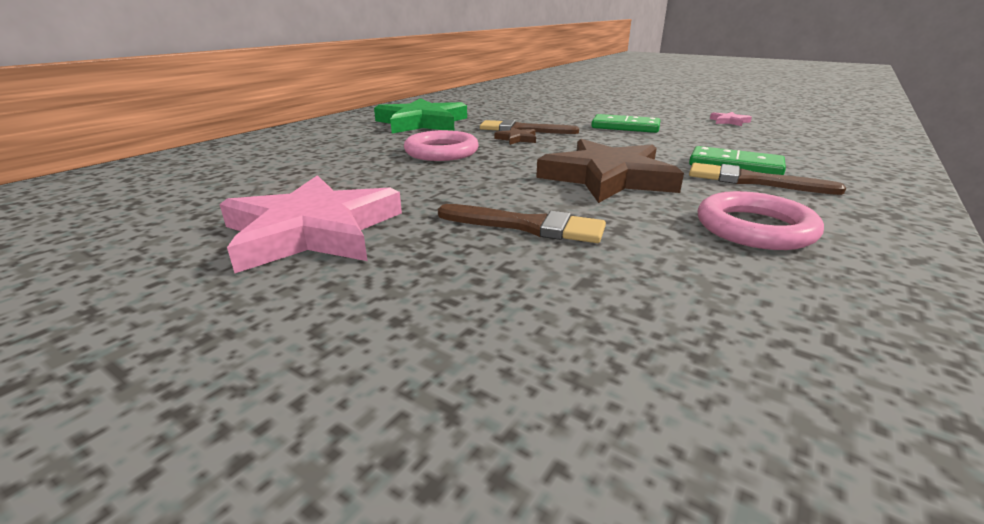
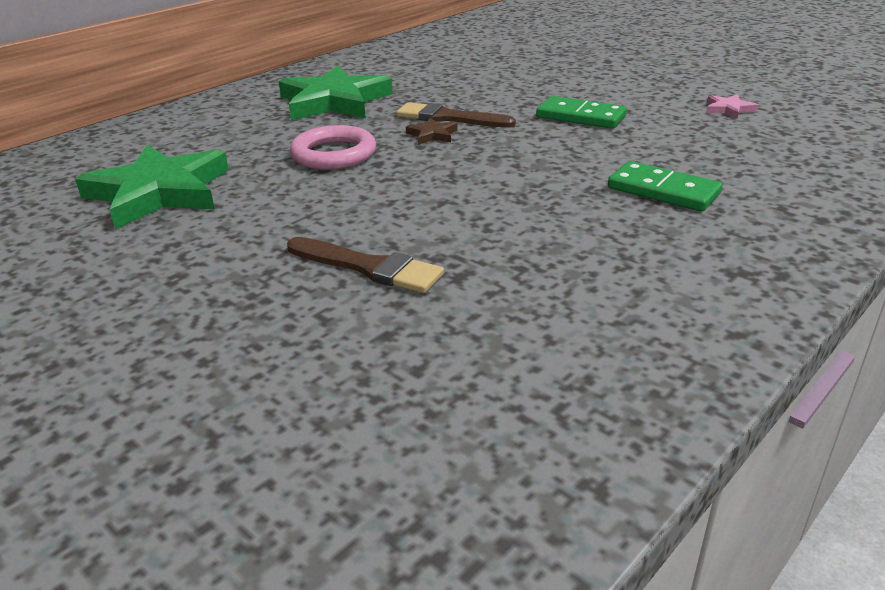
camera: 10 degrees right, 5 degrees up
pink star [219,175,402,273] -> none
brown star [536,139,684,203] -> none
brown brush [689,163,846,195] -> none
pink ring [698,191,824,250] -> none
none -> green star [75,145,229,229]

